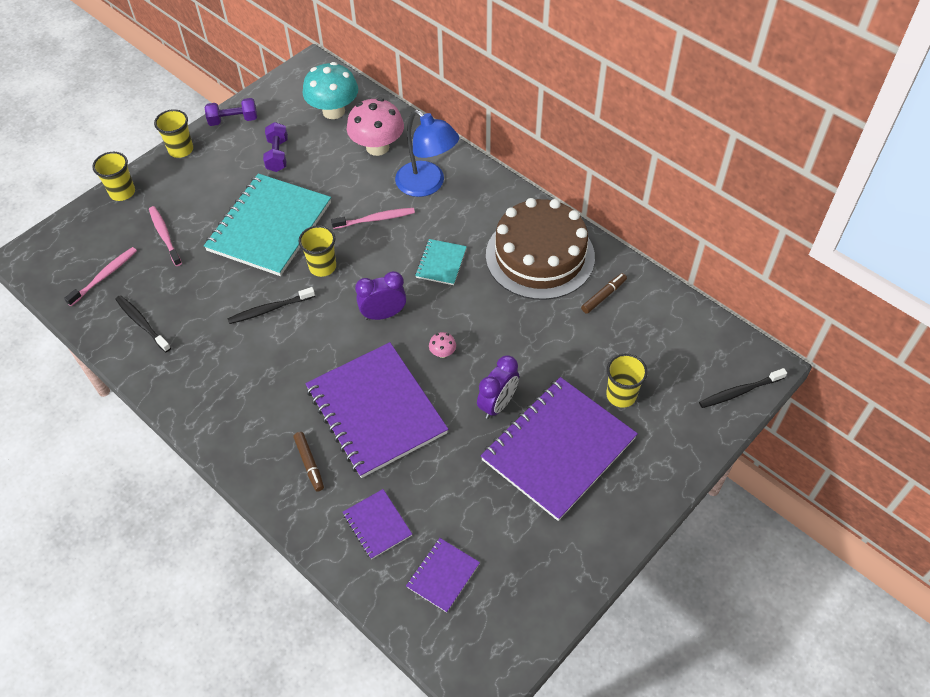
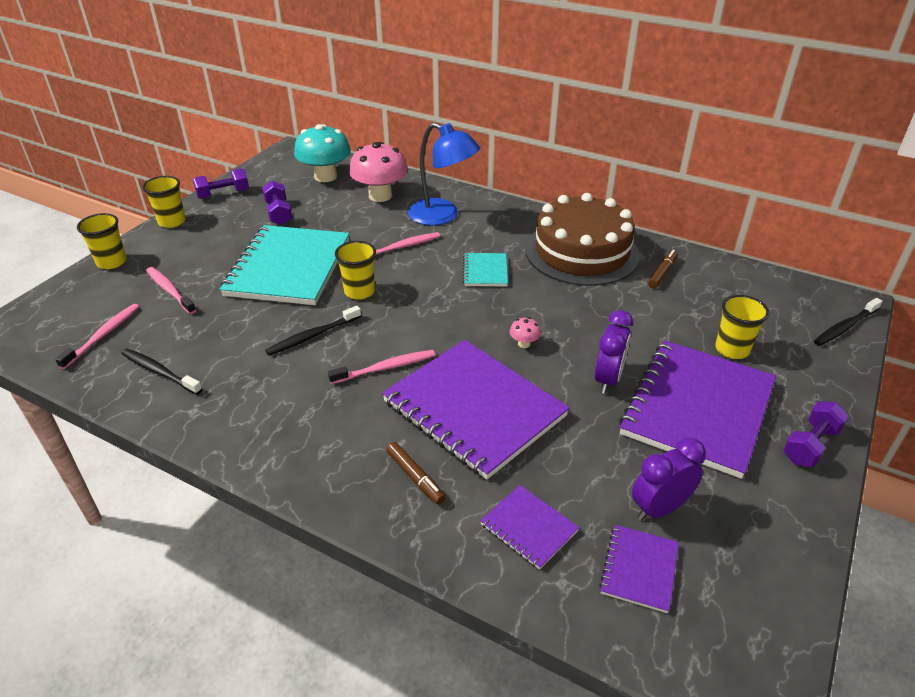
camera: 15 degrees left, 15 degrees down
purple clock [355,271,406,320] -> purple clock moved to [632,438,706,521]
none -> pink toothbrush [328,350,435,384]
none -> purple dumbbell [783,401,849,467]

